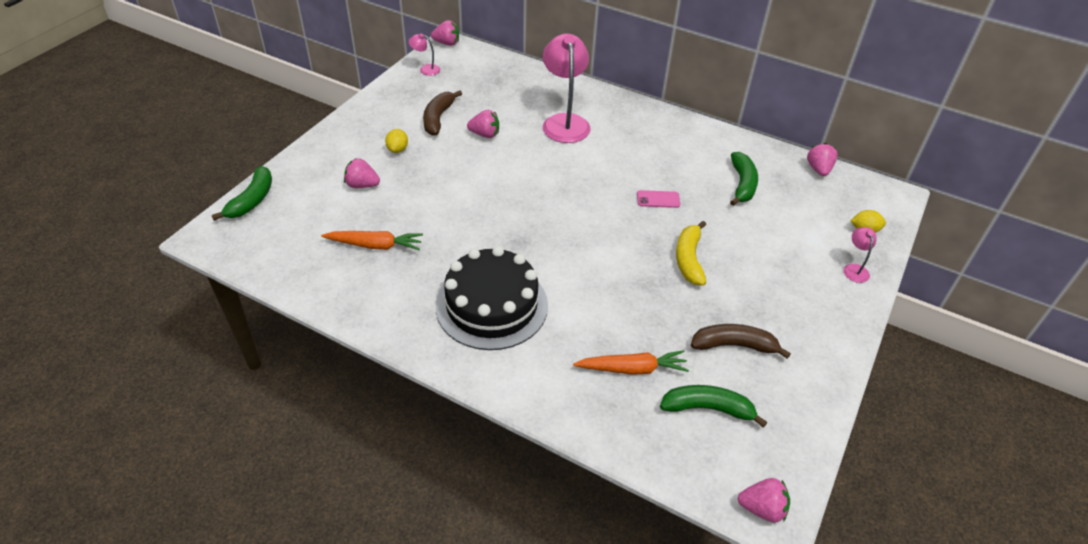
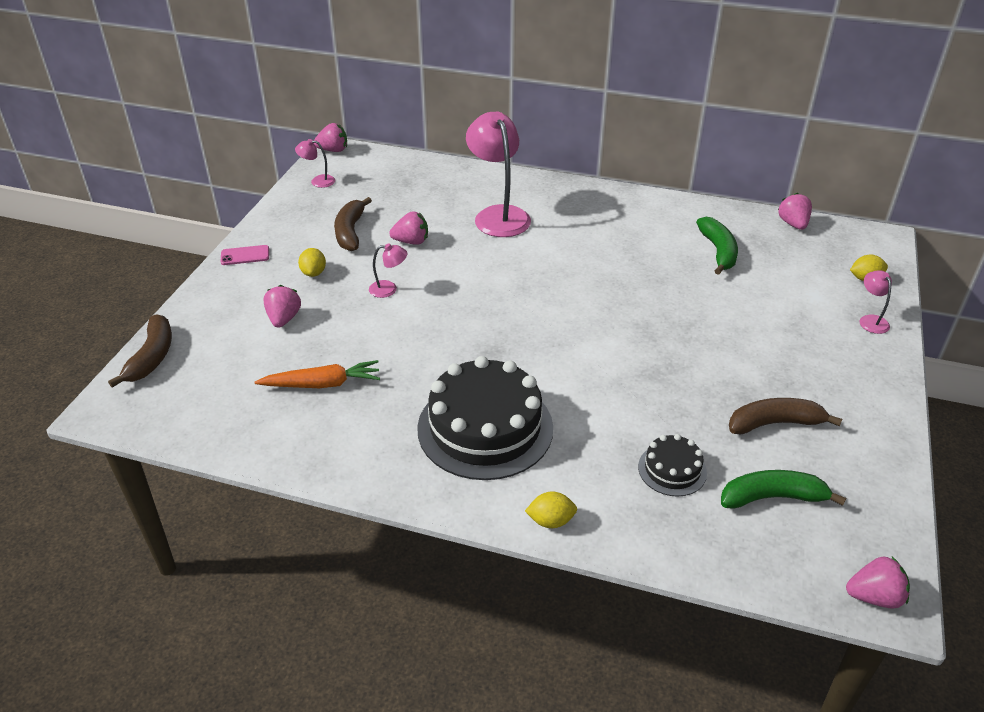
camera: 10 degrees left, 5 degrees down
green banana [212,166,272,221] -> brown banana [108,314,172,388]
pink strawberry [344,158,380,188] -> pink strawberry turned 90 degrees clockwise [263,285,301,328]
orange carrot [573,350,689,375] -> black cake [638,434,707,497]
pink phone [637,190,680,208] -> pink phone moved to [220,245,269,265]
yellow banana [676,221,706,286] -> none
none -> pink lamp [369,243,407,298]
none -> yellow lemon [525,492,577,528]

